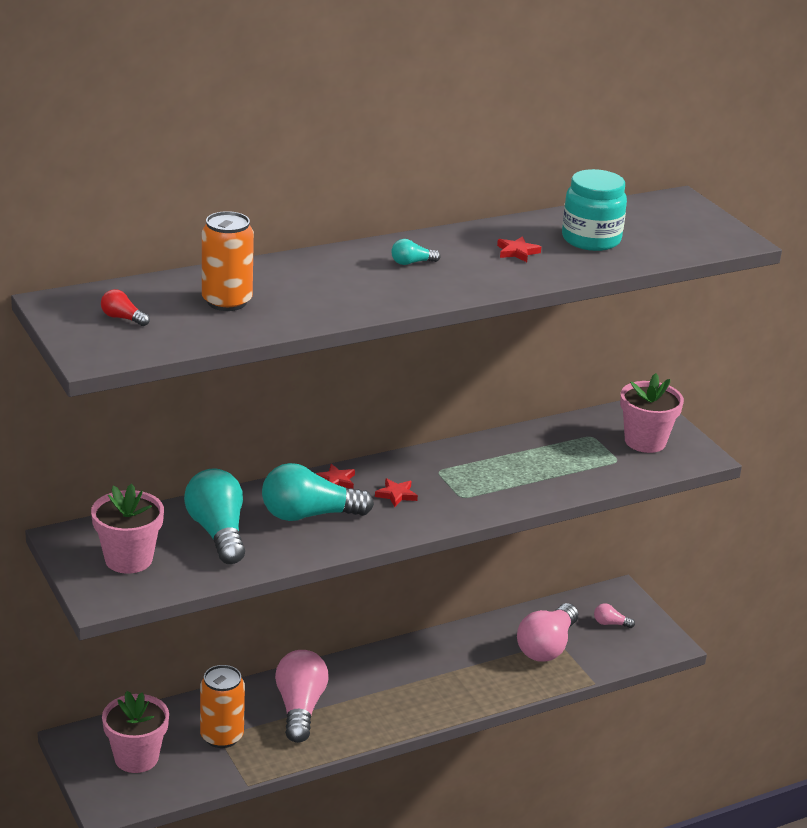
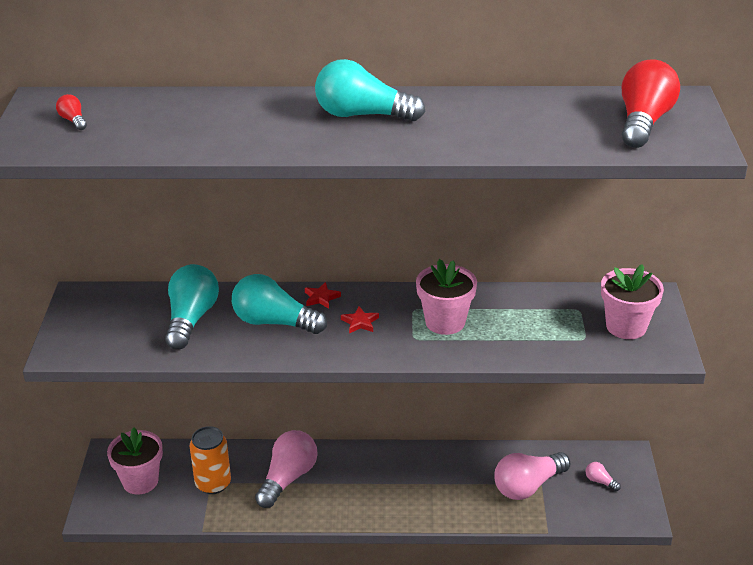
camera: 30 degrees right, 5 degrees up
pink flower pot [91,484,164,574] -> pink flower pot moved to [416,259,477,335]
orange can [202,211,254,311] -> none
turquoise light bulb [391,239,441,265] -> turquoise light bulb [315,59,425,121], size x2.30
red star [497,236,541,262] -> none
turquoise jar [562,169,627,251] -> none
none -> red light bulb [622,59,680,148]

